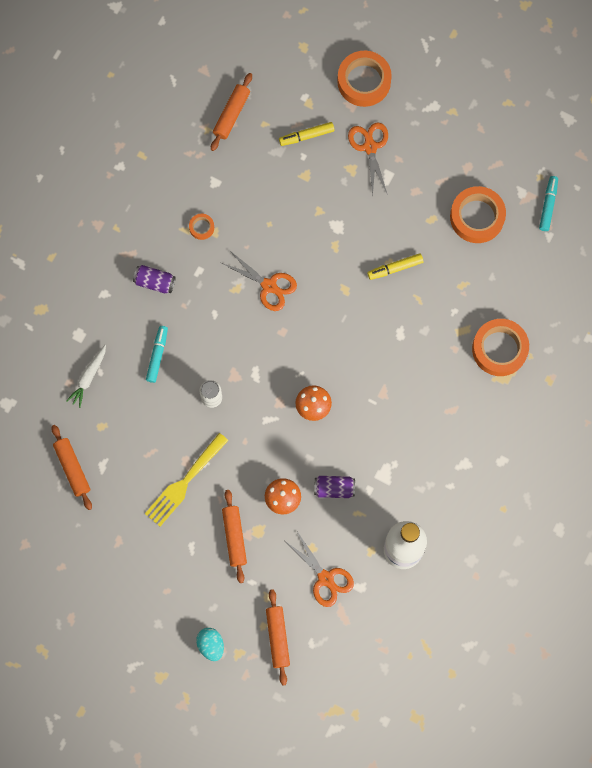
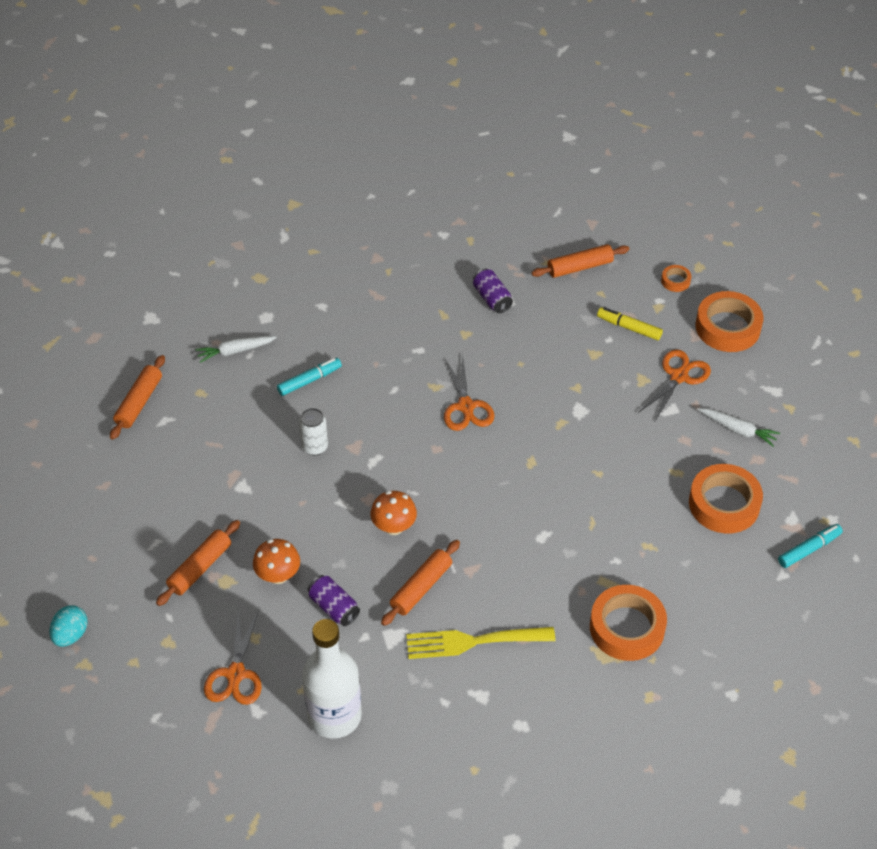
camera: 45 degrees right, 25 degrees down
purple can [133,265,176,293] -> purple can moved to [473,269,513,313]
yellow fork [145,433,229,526] -> yellow fork moved to [406,627,555,659]
orange tape [189,214,214,240] -> orange tape moved to [661,265,691,292]
orange rolling pin [266,589,290,685] -> orange rolling pin moved to [381,540,460,626]
yellow marker [367,253,423,280] -> none
none -> white carrot [697,408,780,447]

